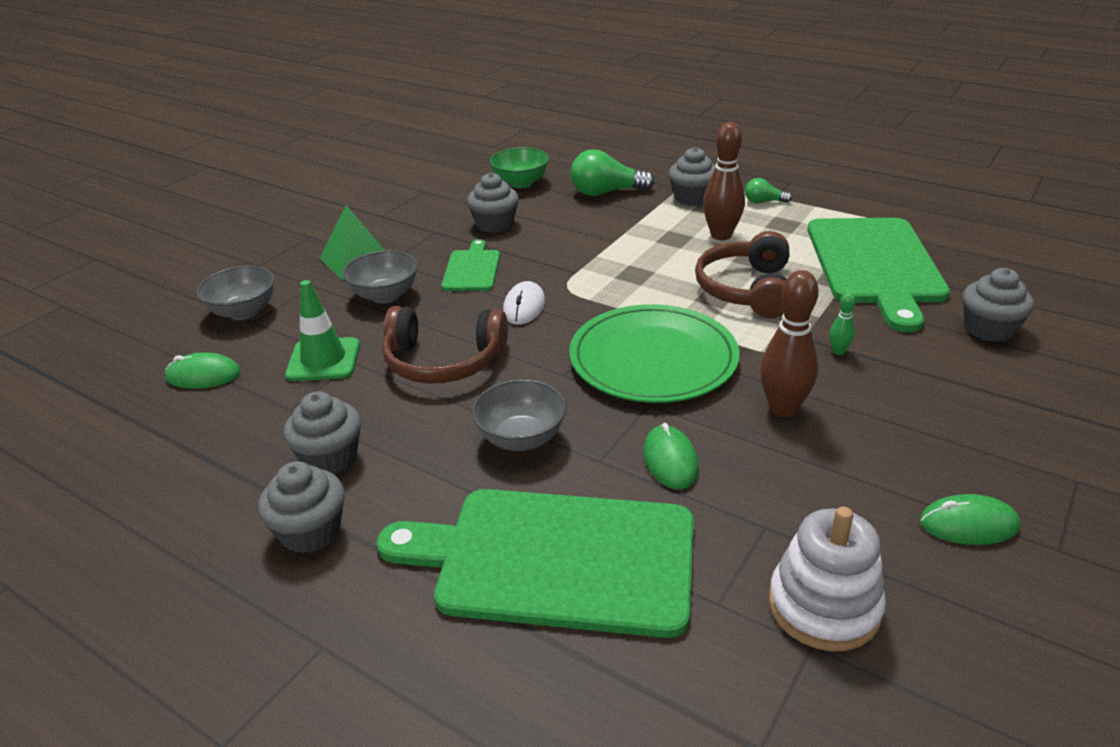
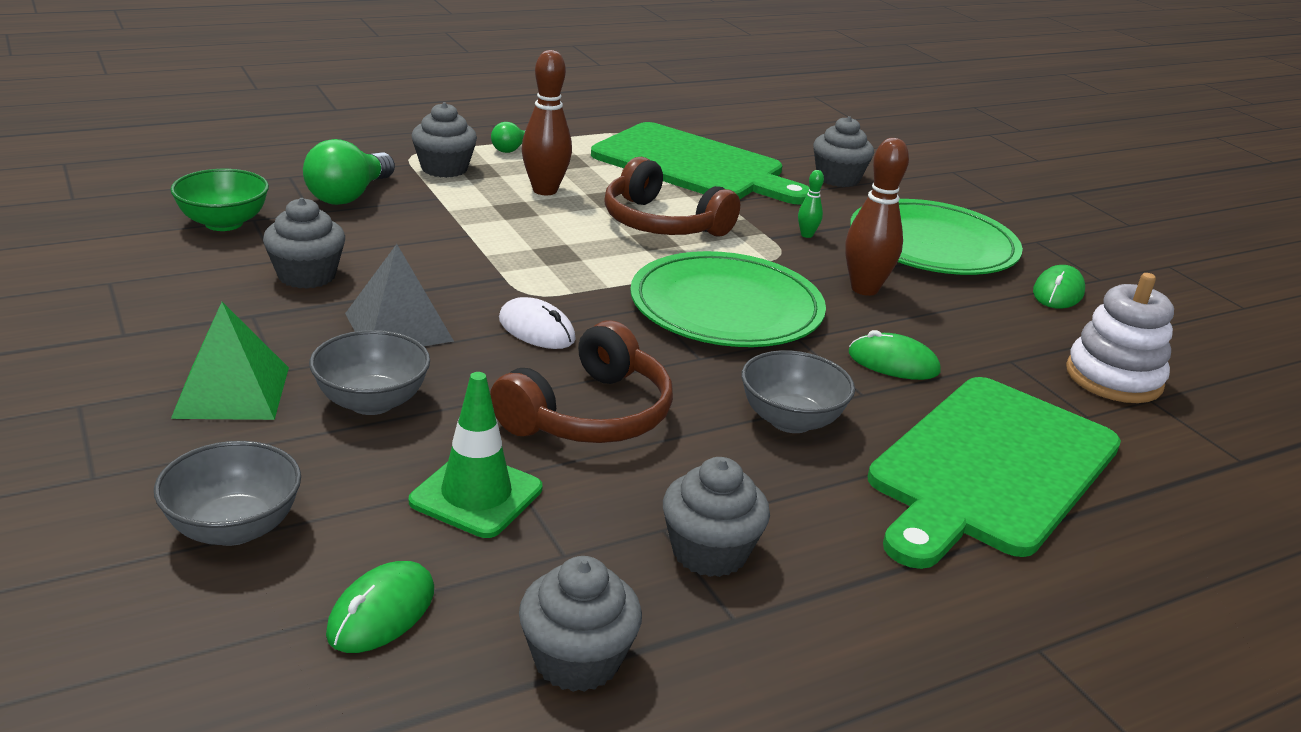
camera: 65 degrees left, 5 degrees down
grey cupcake [258,461,345,553] -> grey cupcake moved to [519,556,642,692]
green cutting board [441,239,500,291] -> grey pyramid [345,244,454,346]
none -> green plate [850,199,1023,275]

